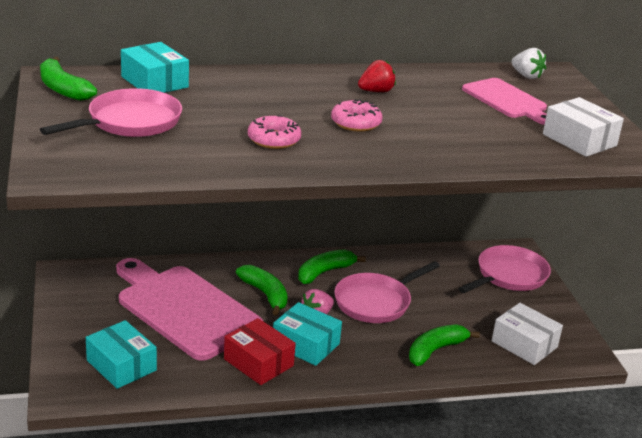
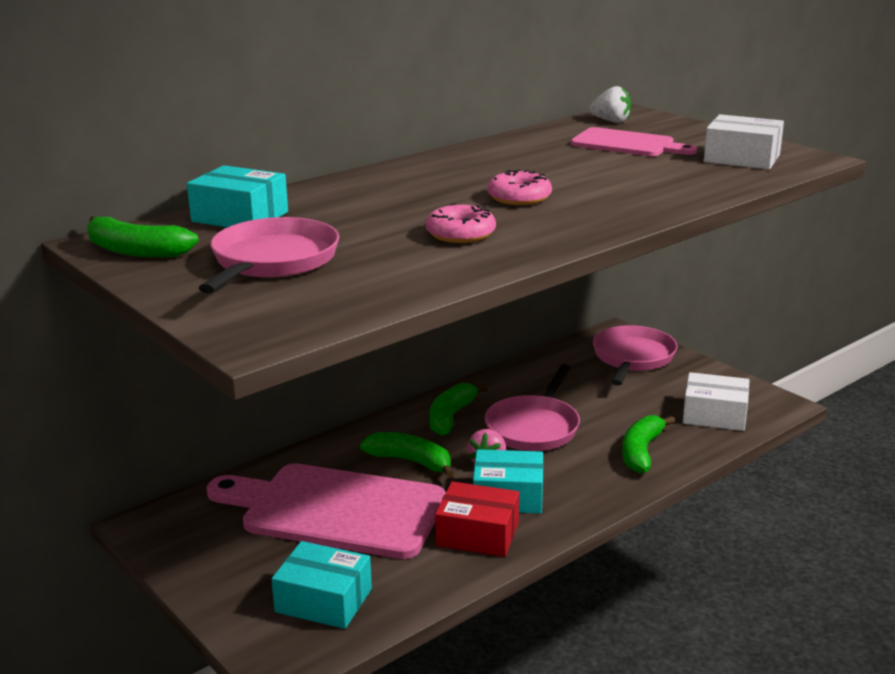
camera: 25 degrees left, 5 degrees down
red strawberry [358,60,396,92] -> none

